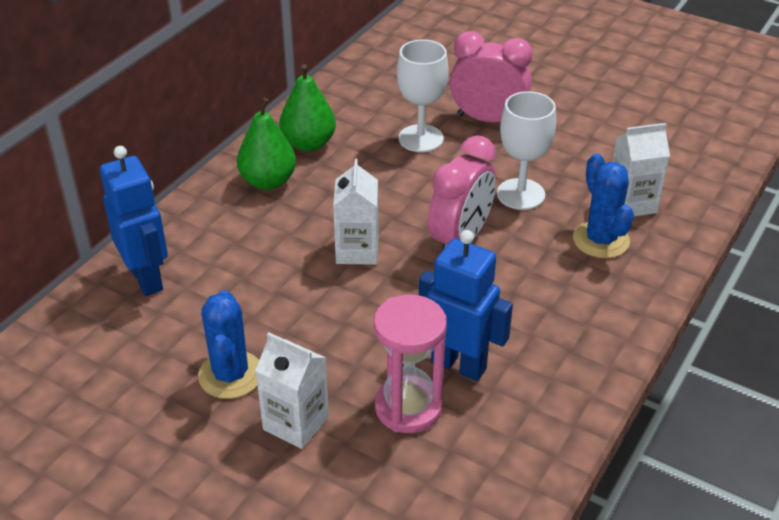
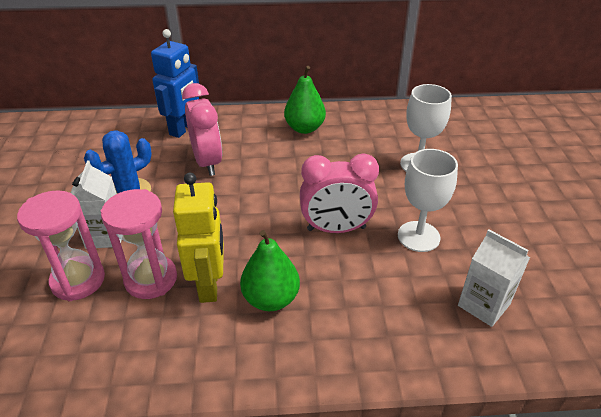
camera: 55 degrees right, 0 degrees up
green pear [279,64,336,151] -> green pear moved to [240,230,300,311]
white carton [333,159,378,265] -> none
blue robot [419,230,513,381] -> yellow robot [173,173,224,303]
pink clock [450,31,532,122] -> pink clock moved to [182,83,222,176]
blue cactus [573,153,634,258] -> none
none -> pink hourglass [17,190,105,301]

